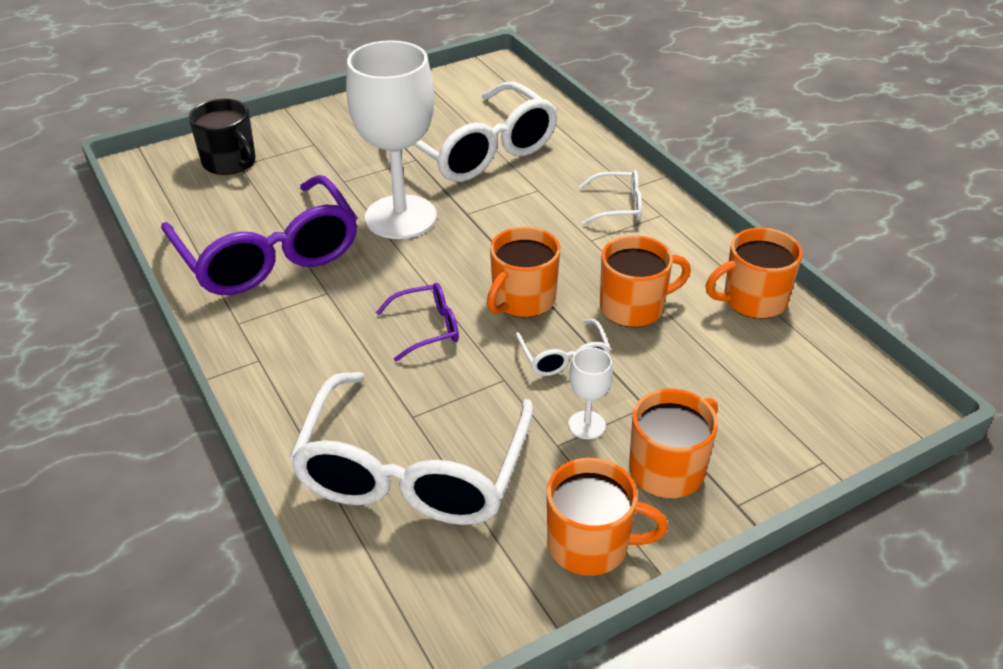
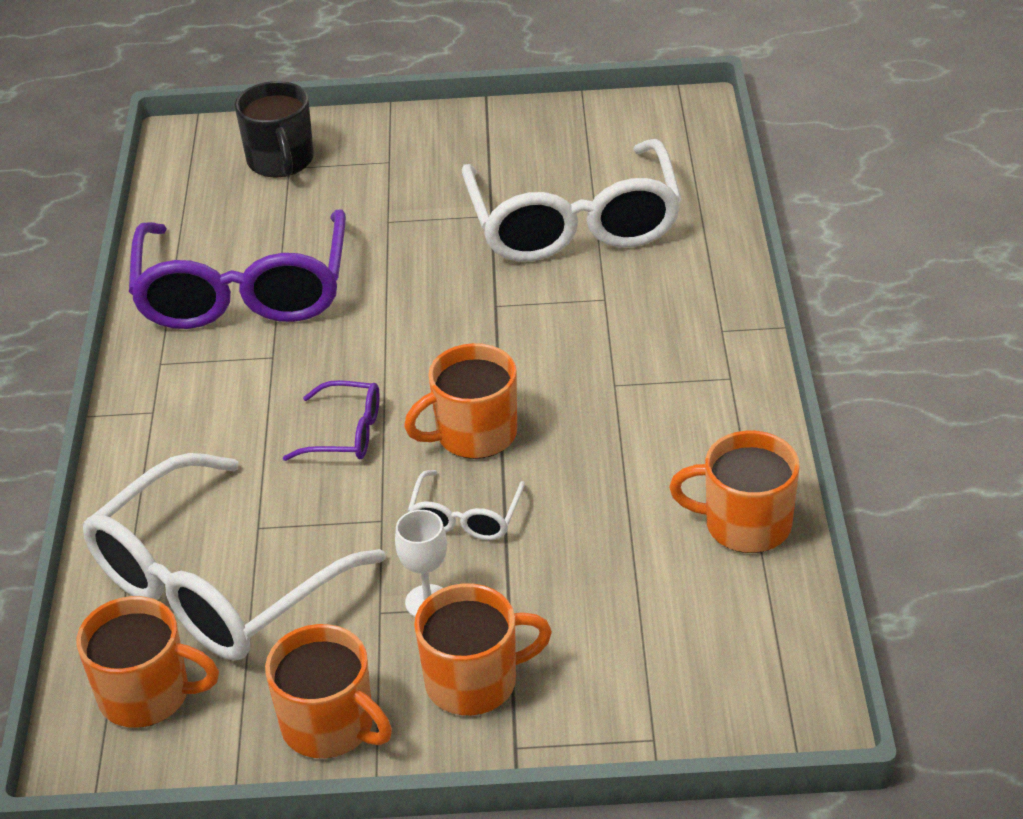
camera: 30 degrees right, 0 degrees up
white goblet [346,40,437,239] -> none
white glasses [579,170,642,225] -> none
orange mug [600,235,691,327] -> orange mug moved to [77,596,219,728]

